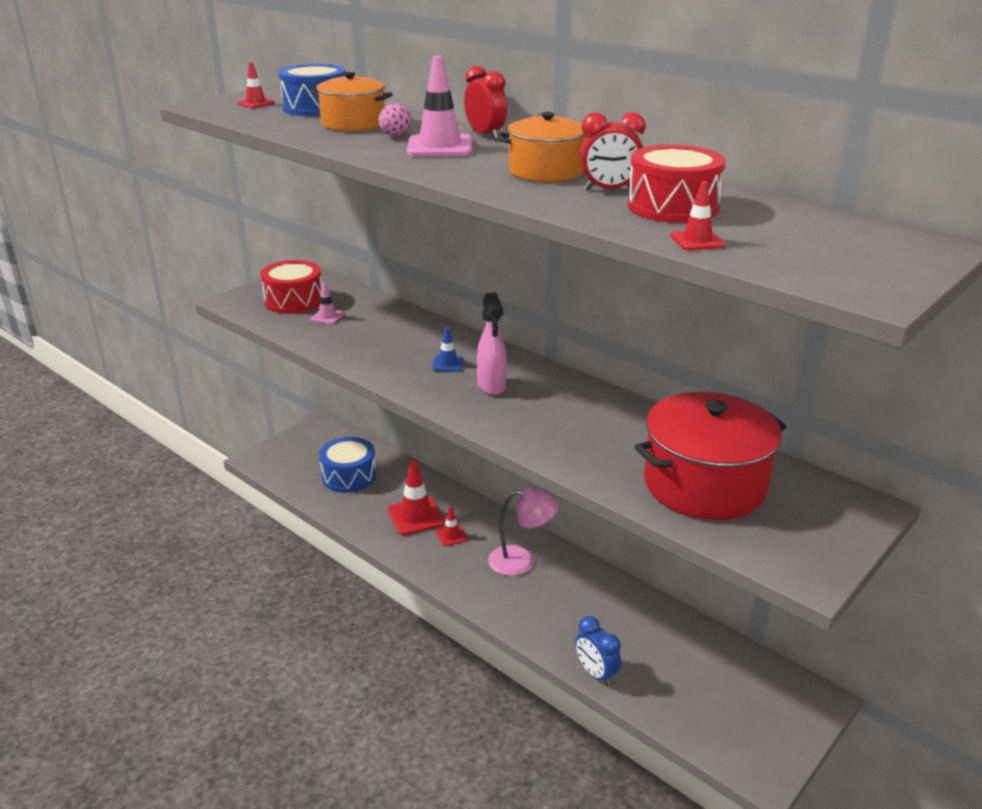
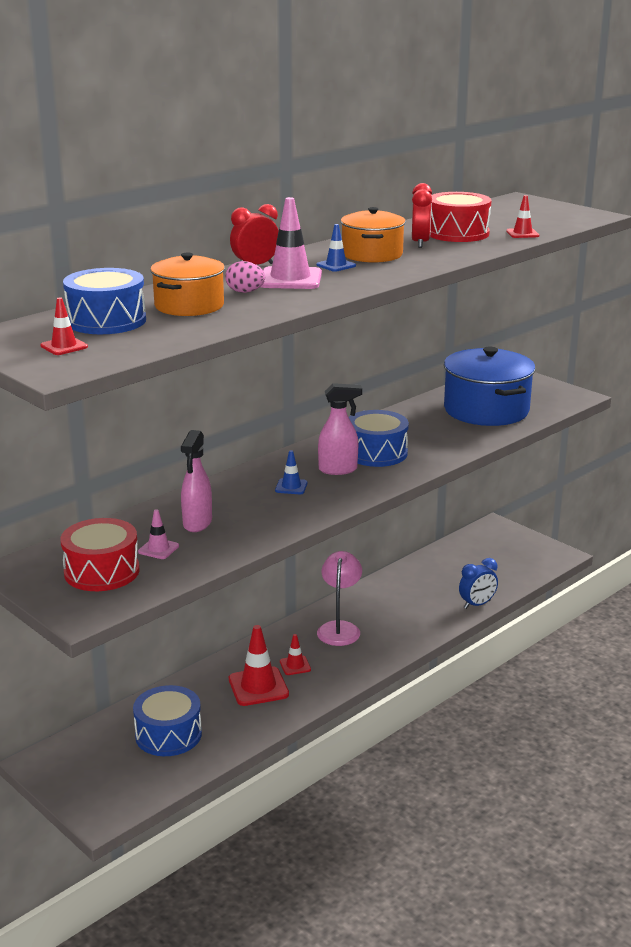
camera: 85 degrees left, 5 degrees down
red pot [634,392,787,520] -> blue pot [444,347,535,426]
none -> pink spray bottle [181,430,212,532]
none -> blue traffic cone [316,224,356,272]
none -> blue drum [349,410,409,467]

